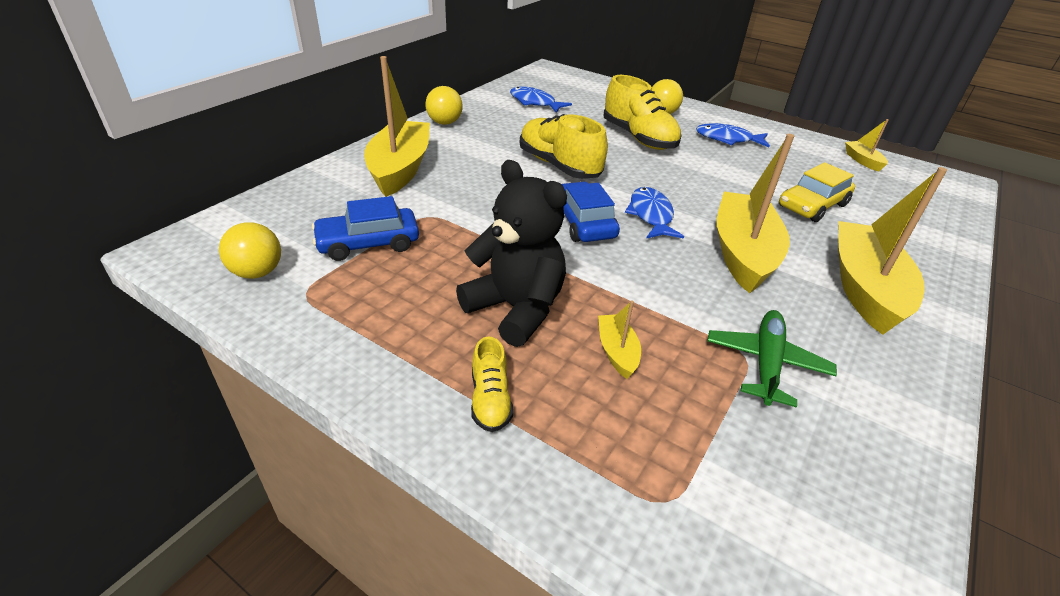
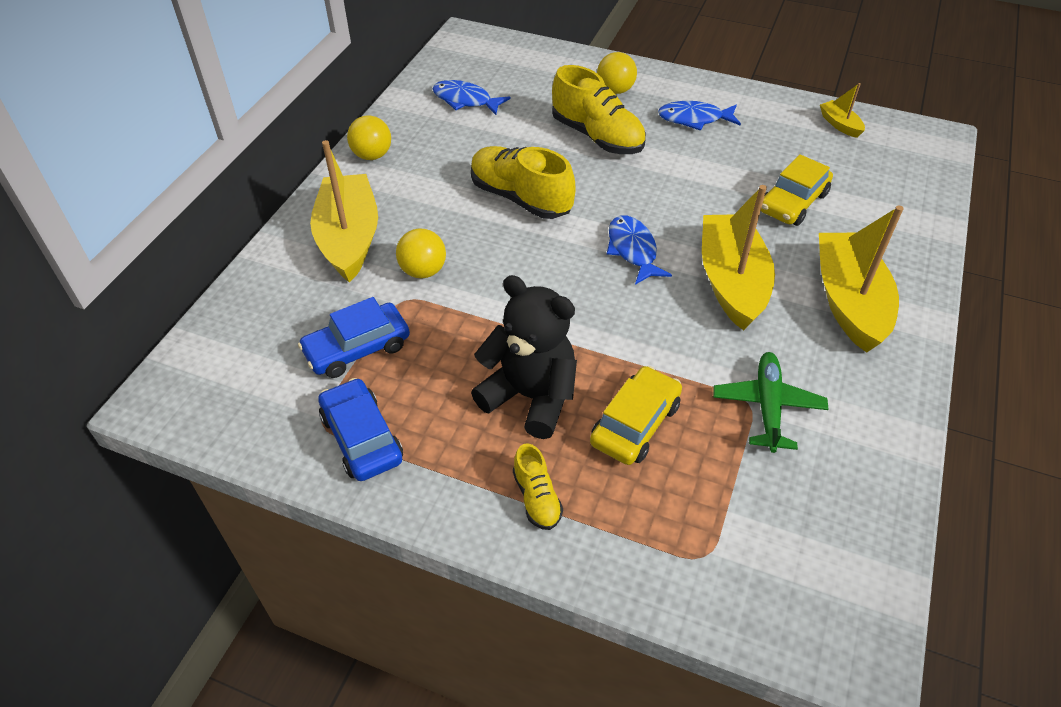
camera: 10 degrees left, 10 degrees up
yellow ball [219,222,281,279] -> yellow ball moved to [396,228,446,278]
blue car [562,182,620,242] -> blue car moved to [318,378,403,481]
yellow boat [598,300,641,379] -> yellow car [590,366,682,465]

